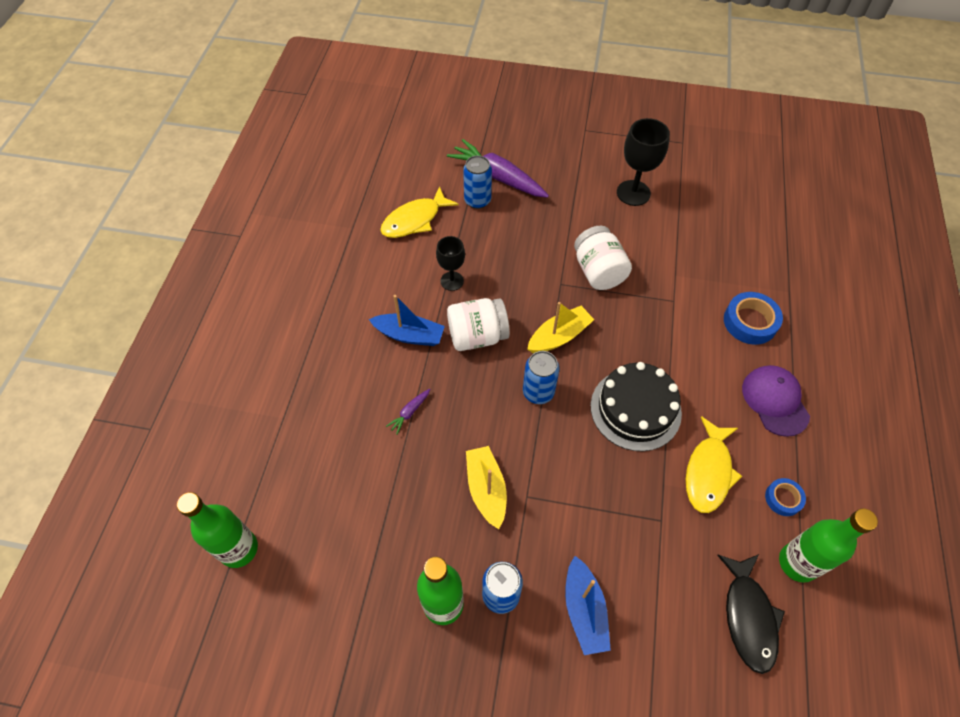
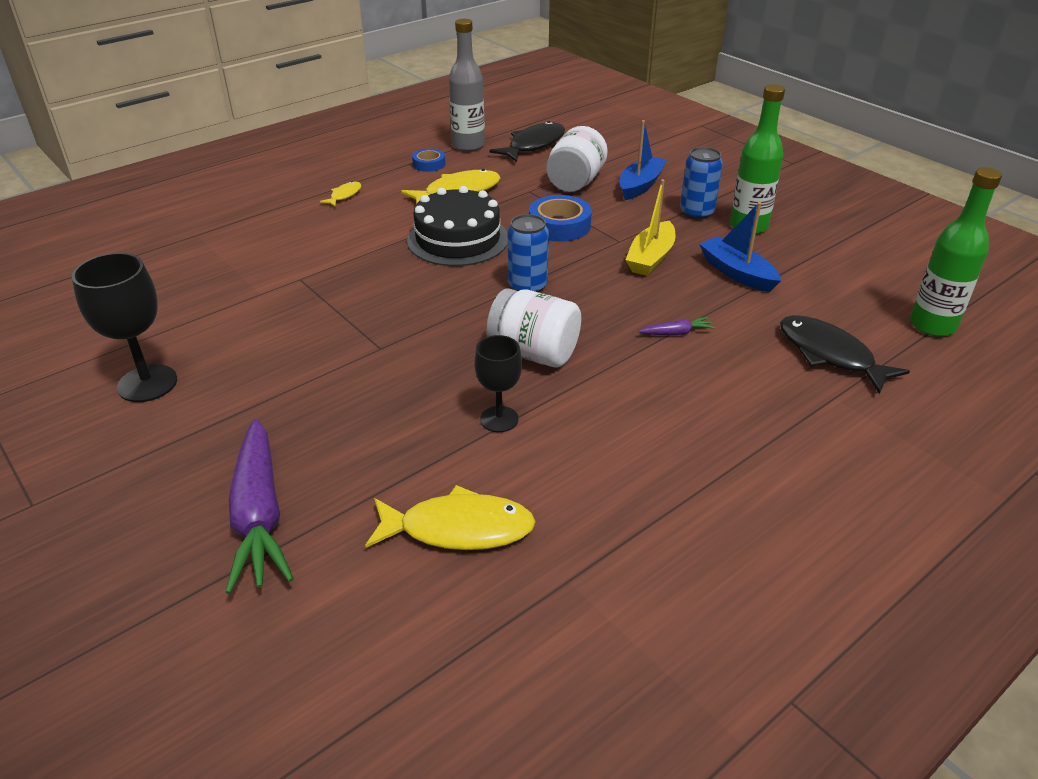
camera: 140 degrees left, 20 degrees down
blue boat [369,295,445,346] -> blue boat moved to [699,202,781,292]
blue can [463,155,492,209] -> none
yellow boat [527,302,594,353] -> none
white jar [574,226,632,290] -> white jar moved to [546,126,608,192]
blue tape [724,292,783,345] -> blue tape moved to [529,195,592,242]
purple cap [742,365,810,437] -> yellow fish [320,181,361,206]
green bottle [779,508,878,583] -> grey bottle [449,19,485,152]
none -> black fish [780,315,910,394]

